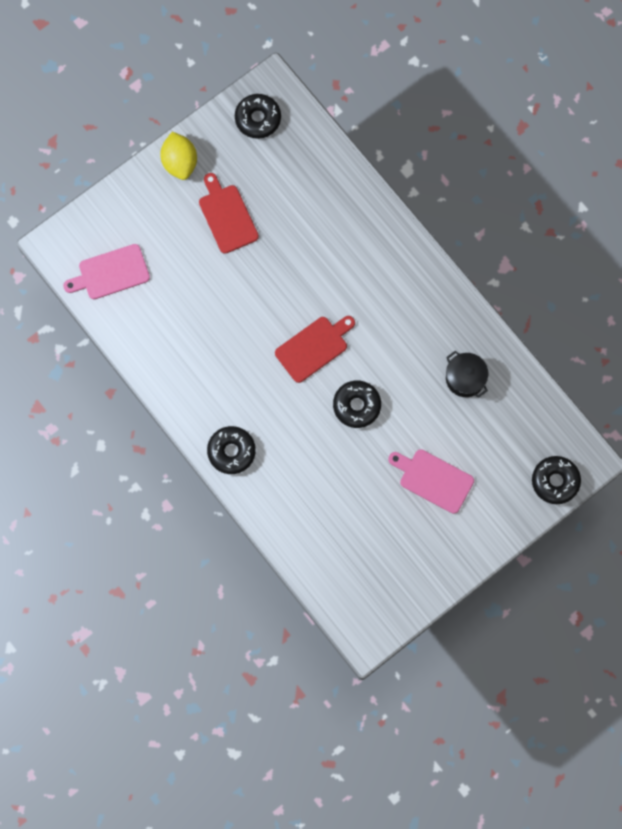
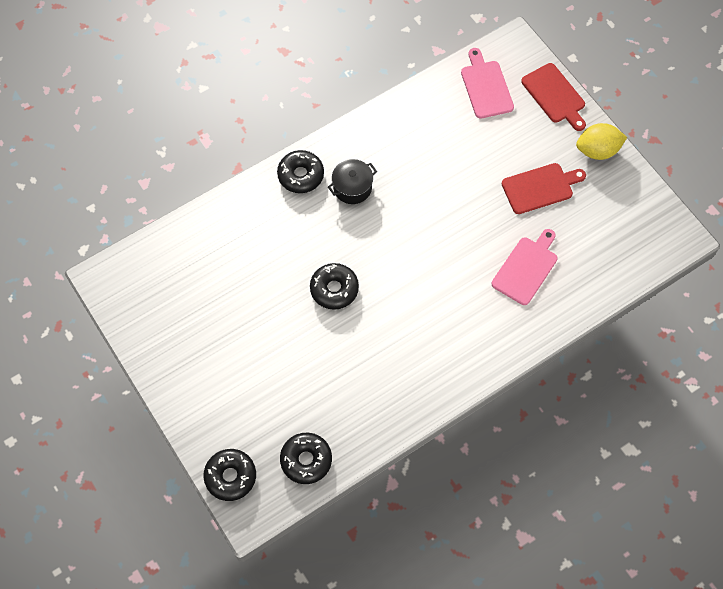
camera: 95 degrees right, 10 degrees down
black donut [235,94,281,139] -> black donut moved to [280,433,332,484]
red cutting board [275,316,355,383] -> red cutting board moved to [521,63,586,131]
pink cutting board [388,449,474,514] -> pink cutting board moved to [492,229,558,305]
black pot [446,351,488,398] -> black pot moved to [328,159,377,204]

